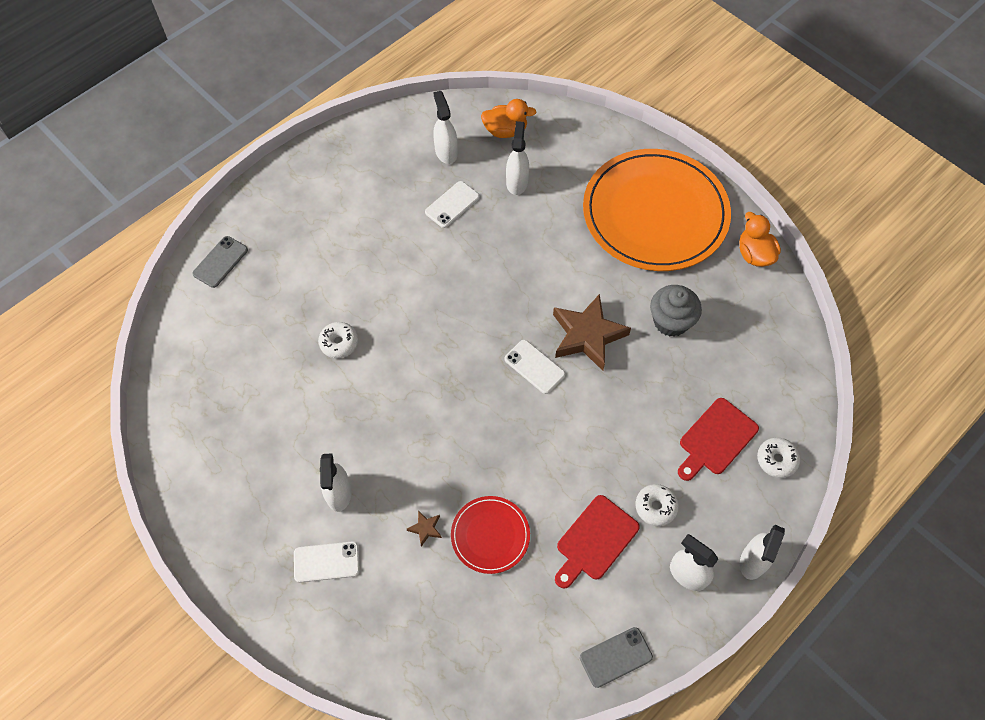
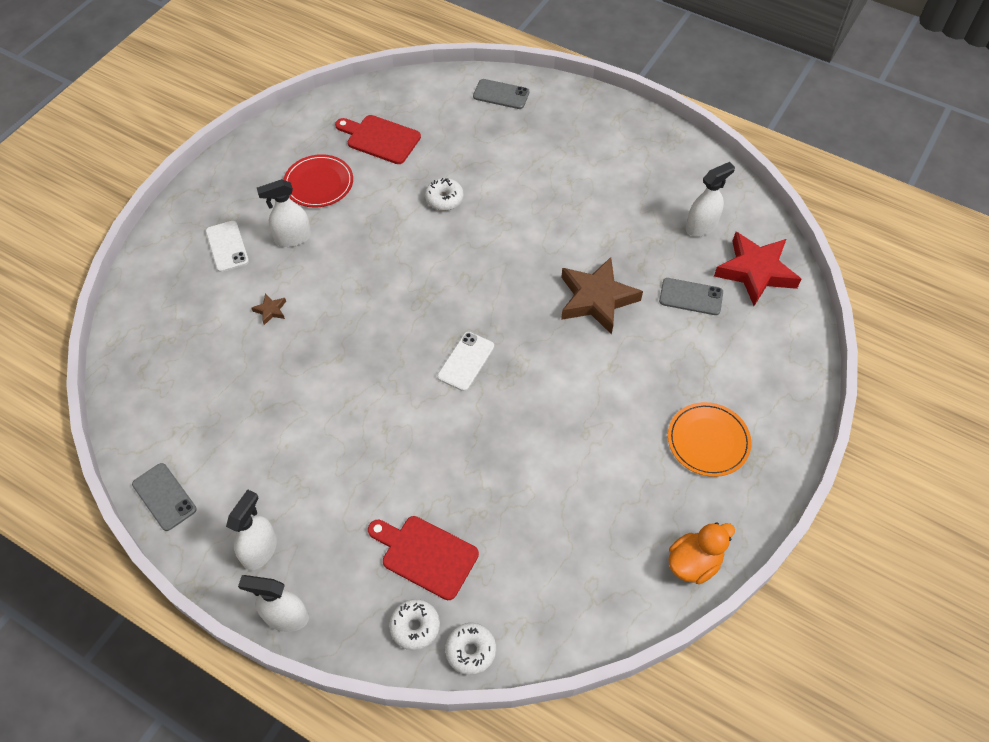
camera: 75 degrees right, 5 degrees down
white phone [425,181,480,228] -> none
red plate [451,496,530,574] -> red plate moved to [283,154,353,208]
orange duck [481,99,536,138] -> red star [714,232,801,306]
white spray bottle [506,121,529,195] -> grey phone [659,278,723,315]
brown star [553,294,631,371] -> brown star moved to [561,257,643,335]
red cutting board [555,495,640,589] -> red cutting board moved to [335,115,421,164]
orange plate [583,149,731,271] -> orange plate [668,402,752,477], size x0.46
white donut [635,484,679,526] -> white donut moved to [445,623,496,675]
grey cupcake [650,285,702,337] -> none

